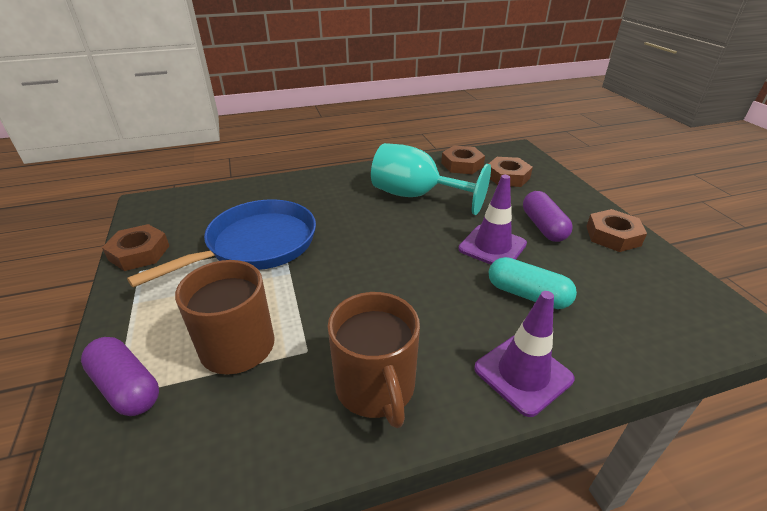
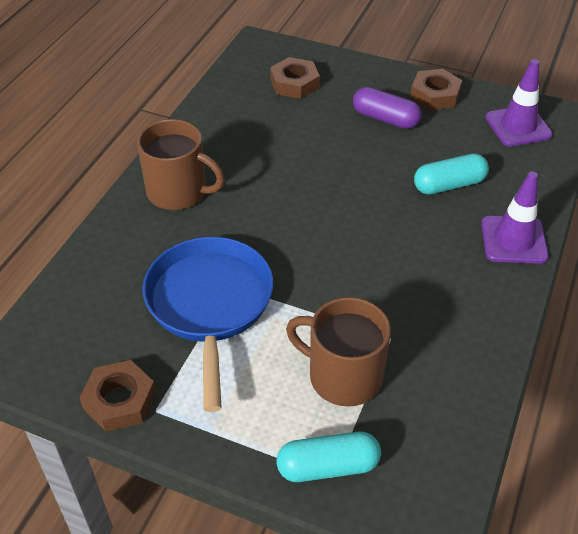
camera: 50 degrees left, 10 degrees up
purple capsule [81,337,159,416] -> turquoise capsule [277,432,381,482]
brown mug [328,292,420,428] -> brown mug moved to [137,119,225,210]
turquoise goblet [371,143,491,215] -> none
brown nut [441,146,485,174] -> none
purple traffic cone [458,175,527,265] -> purple traffic cone moved to [485,59,553,146]

